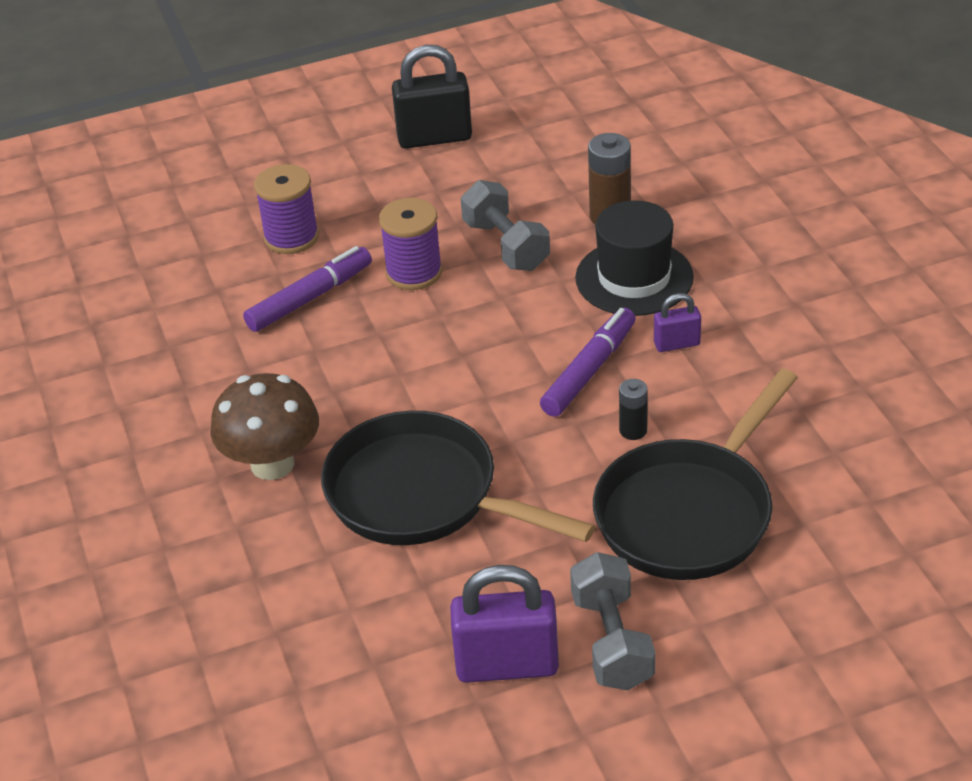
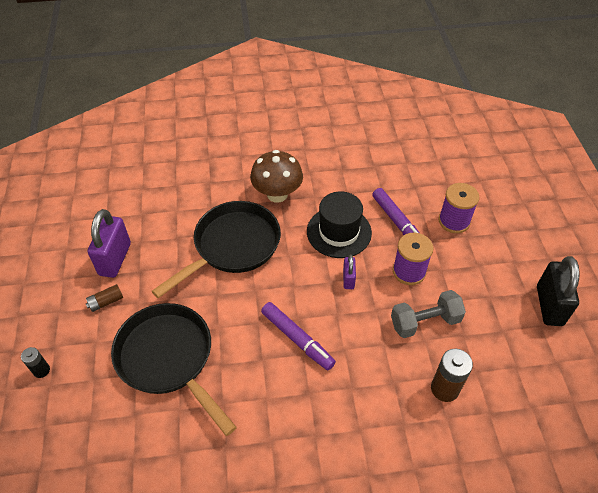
camera: 100 degrees right, 10 degrees up
grey dumbbell [570,552,655,690] -> brown battery [86,284,123,312]
black hat [575,200,694,316] -> black hat moved to [307,191,372,258]
black battery [619,379,648,440] -> black battery moved to [21,347,50,378]
purple padlock [654,293,701,352] -> purple padlock moved to [343,254,356,289]

